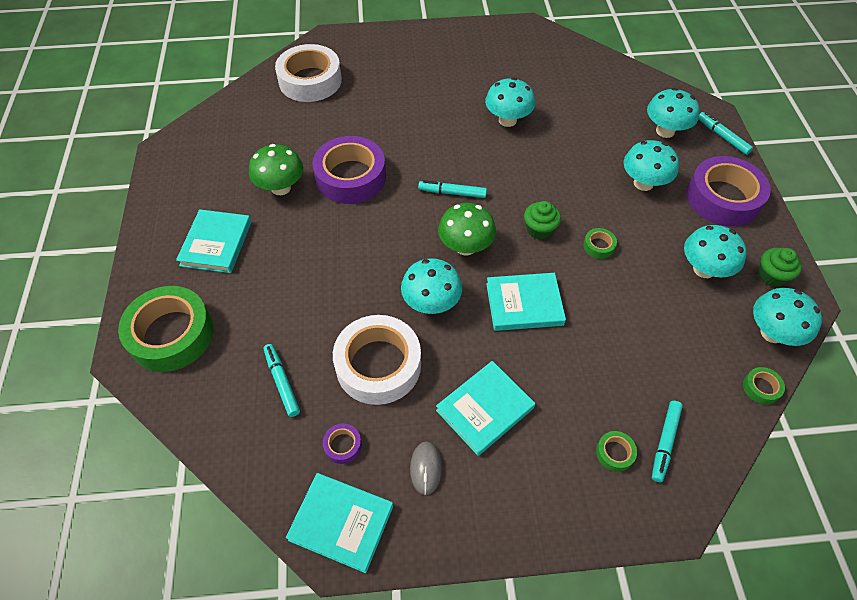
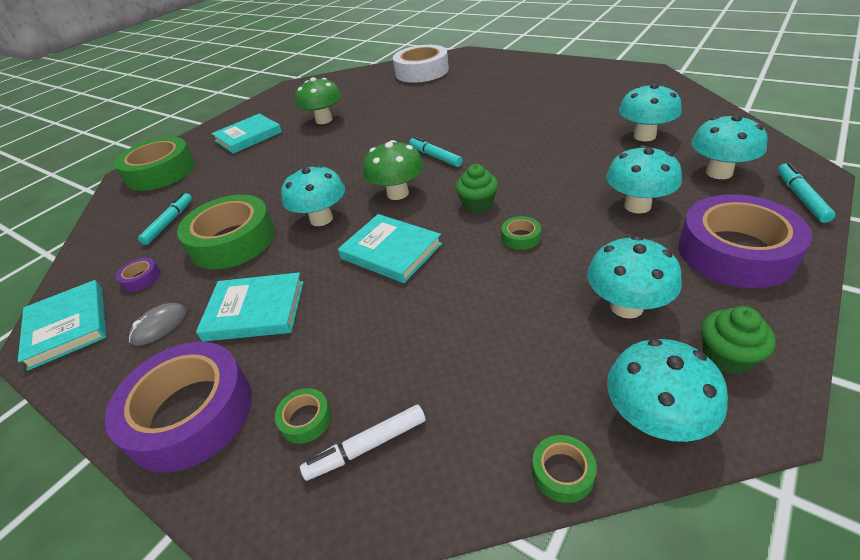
camera: 45 degrees right, 15 degrees down
purple tape [312,136,386,204] -> purple tape moved to [105,342,252,473]
white tape [333,315,421,405] -> green tape [177,195,275,269]
turquoise mushroom [485,78,535,127] -> turquoise mushroom moved to [619,83,682,141]
turquoise marker [652,401,683,482] -> white marker [300,405,426,481]

